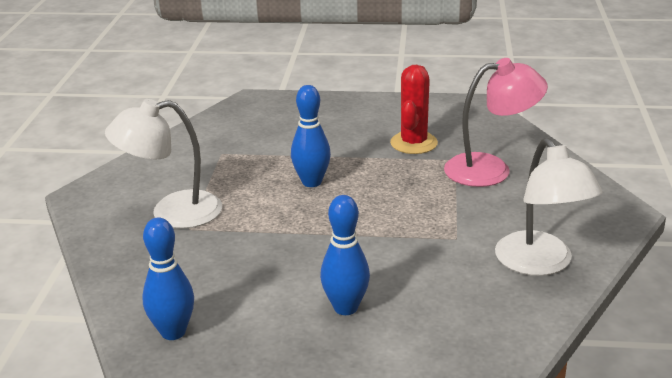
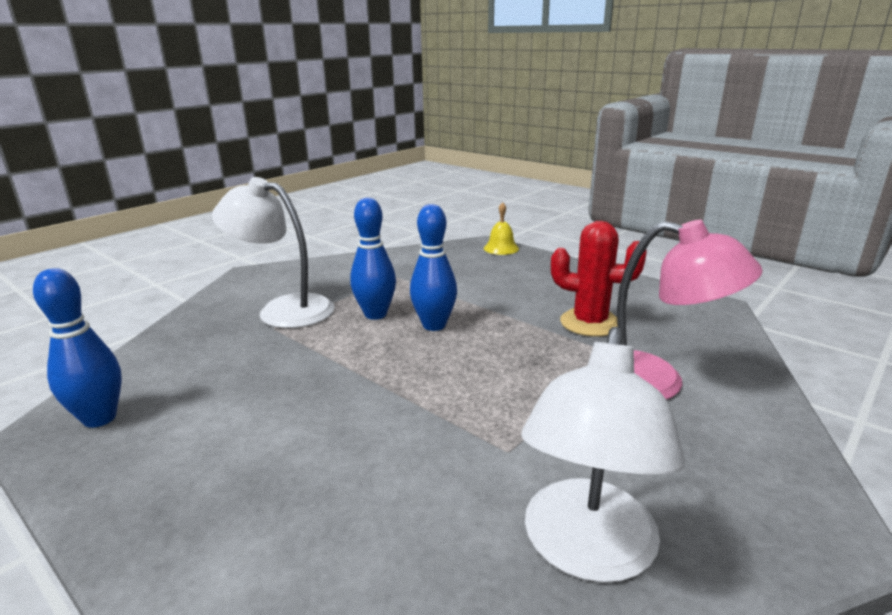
camera: 35 degrees right, 5 degrees down
blue bowling pin [320,195,370,315] -> blue bowling pin moved to [350,198,396,320]
red cactus [390,65,438,154] -> red cactus turned 60 degrees clockwise [551,221,647,337]
none -> yellow bell [484,202,519,255]

